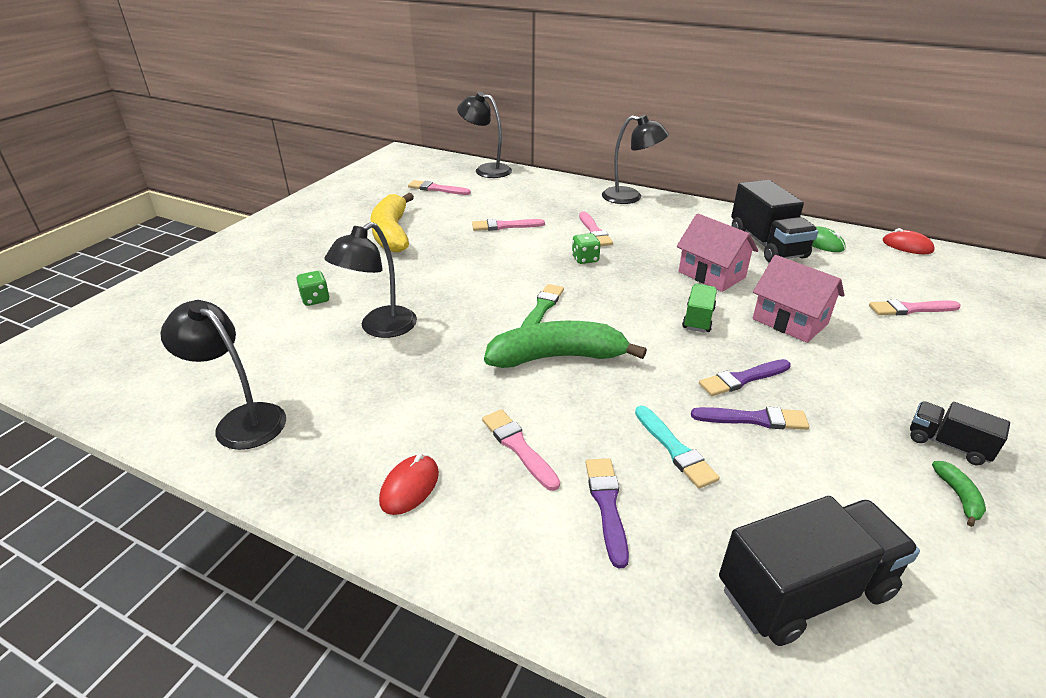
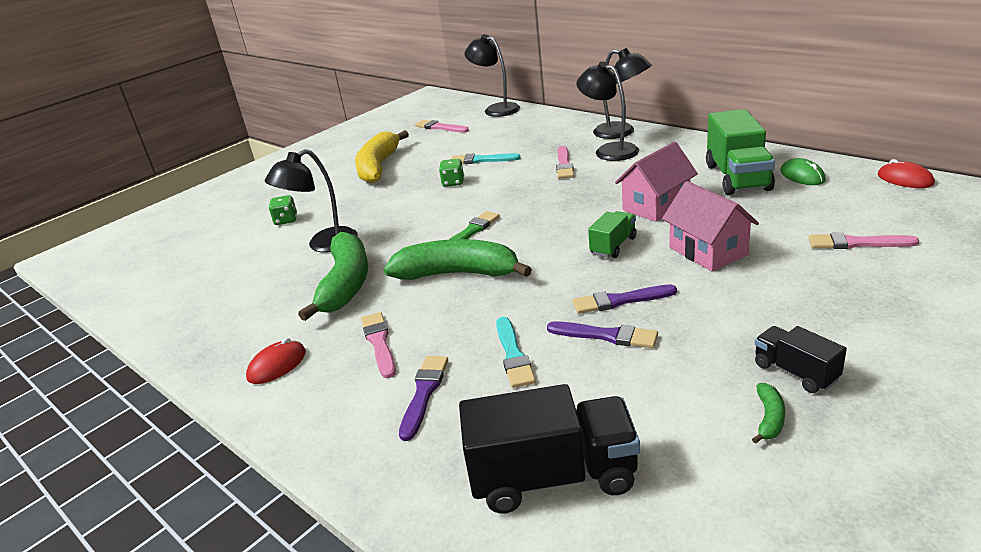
camera: 20 degrees right, 5 degrees down
black lamp [160,300,286,450] -> black lamp moved to [577,61,639,161]
pink brush [472,219,545,231] -> turquoise brush [451,153,521,164]
green dice [572,233,601,264] -> green dice moved to [439,159,464,187]
pink house [677,214,758,292] -> pink house turned 75 degrees clockwise [615,142,698,222]
black truck [731,180,819,263] -> green truck [706,109,775,195]
none -> green banana [298,232,368,321]

